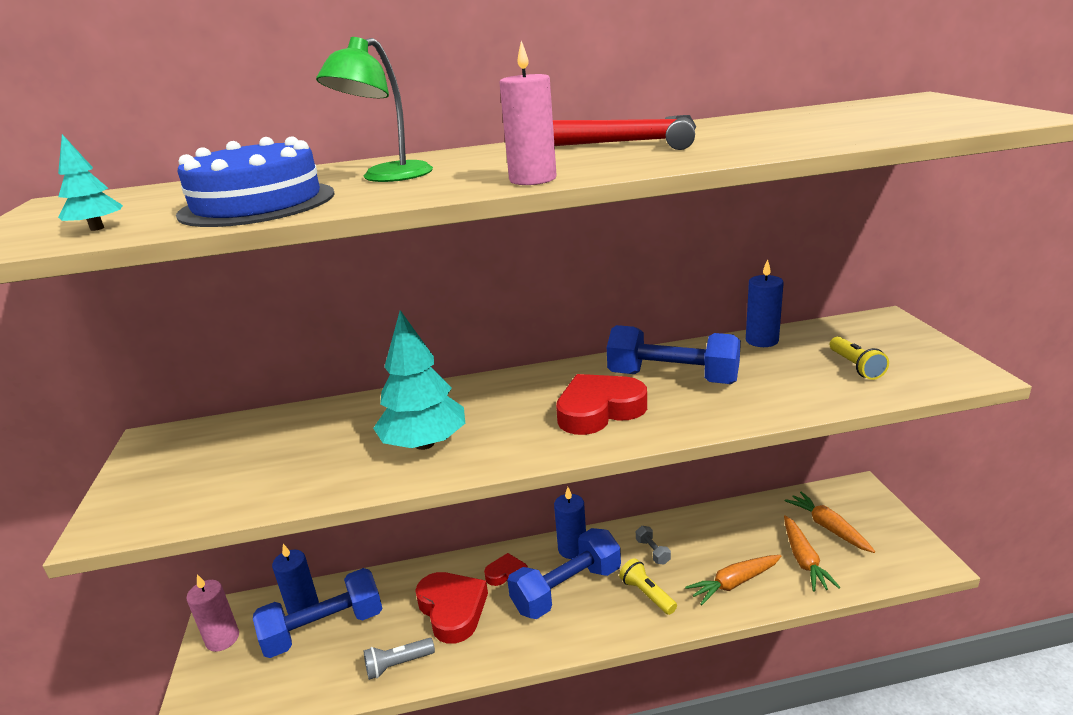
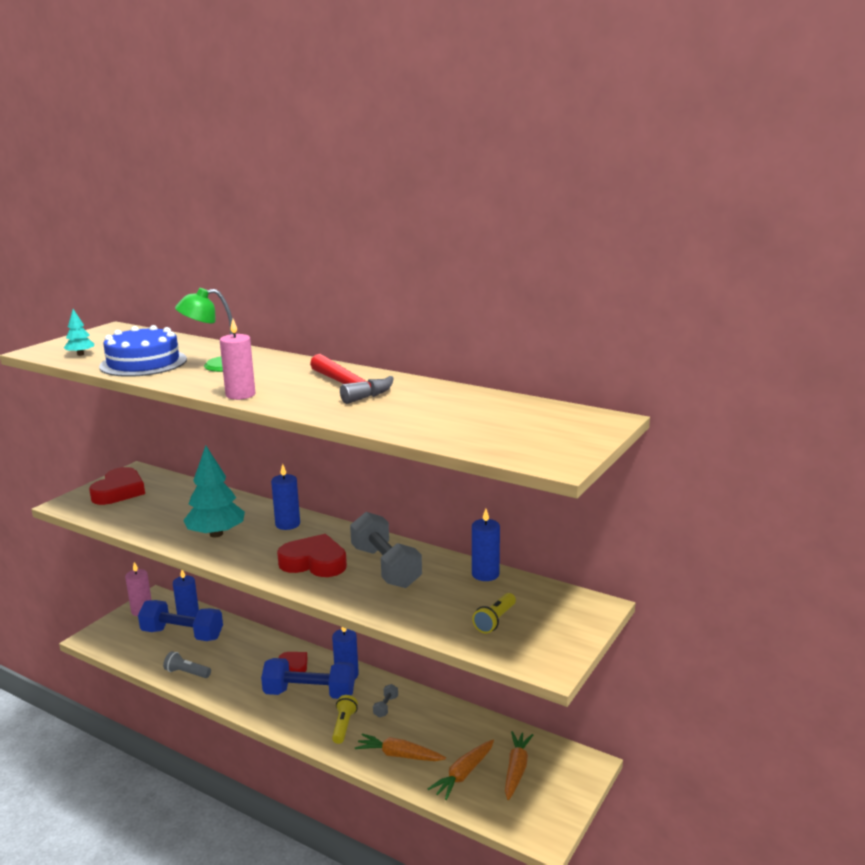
camera: 40 degrees right, 5 degrees down
red heart [415,572,488,644] -> red heart moved to [89,467,145,505]
blue dumbbell [607,325,741,384] -> grey dumbbell [350,512,422,588]
none -> blue candle [271,464,300,530]

